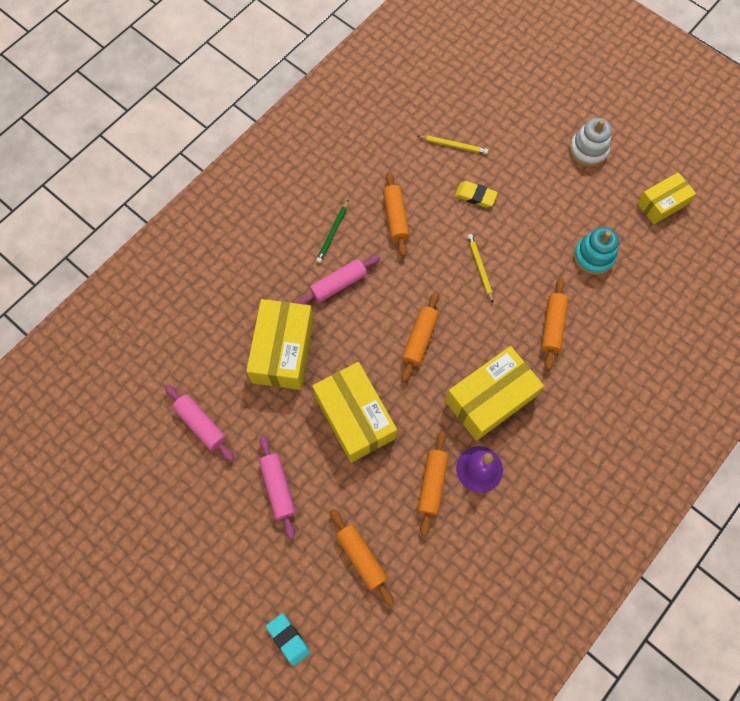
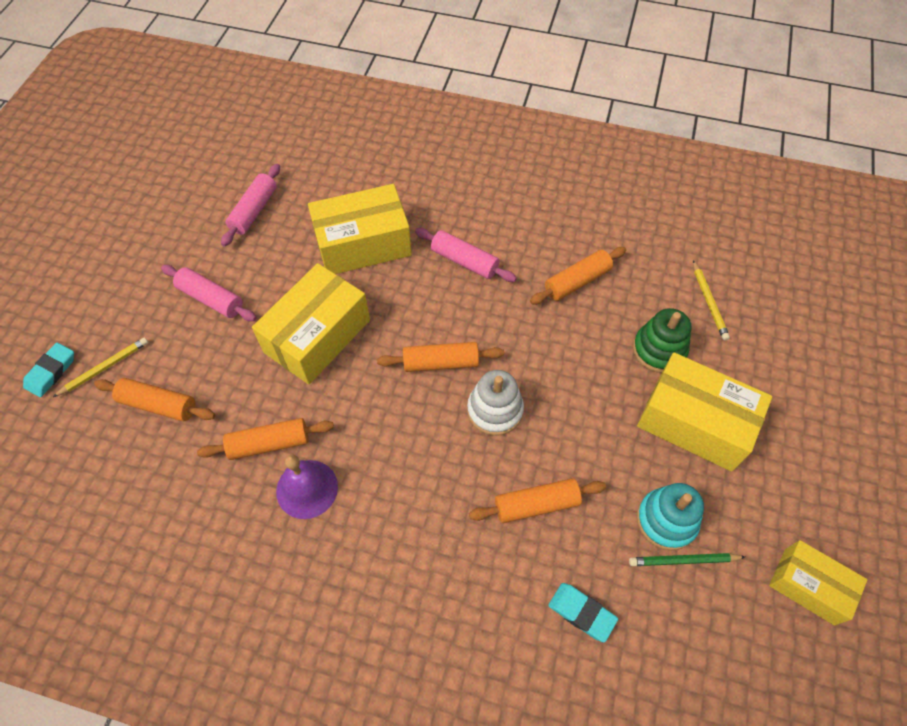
camera: 65 degrees right, 10 degrees down
pink rolling pin [259,436,296,539] -> pink rolling pin turned 75 degrees clockwise [161,265,257,321]
green pencil [316,199,349,263] -> green pencil moved to [629,553,745,566]
orange rolling pin [330,509,394,606] -> orange rolling pin turned 75 degrees clockwise [94,378,215,421]
yellow box [445,346,544,441] -> yellow box moved to [637,352,772,472]
yellow eraser [455,181,498,208] -> green stacking toy [633,308,691,373]
yellow pencil [467,234,493,303] -> yellow pencil moved to [53,337,148,397]
white stacking toy [569,118,612,167] -> white stacking toy moved to [467,370,524,436]
none -> turquoise eraser [548,583,618,642]

